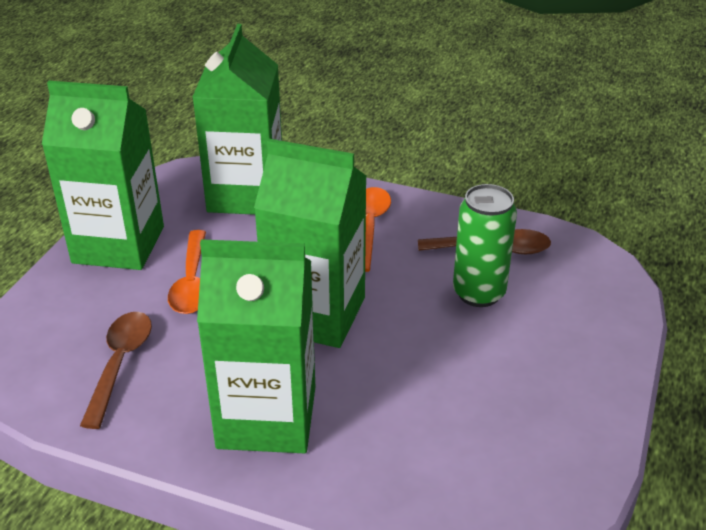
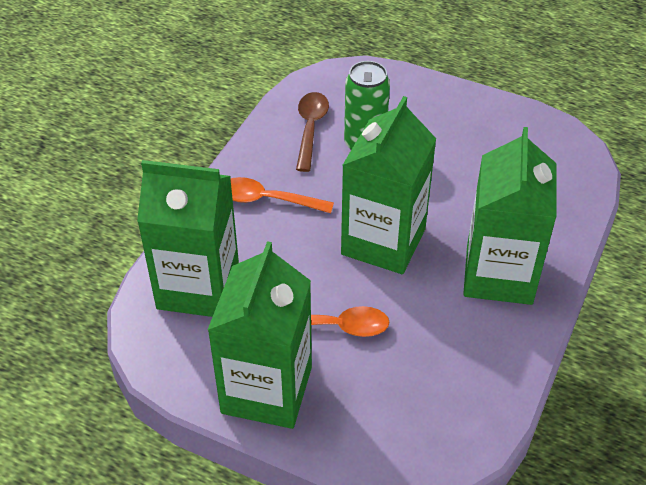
camera: 85 degrees left, 10 degrees up
brown spoon [80,312,152,429] -> none

